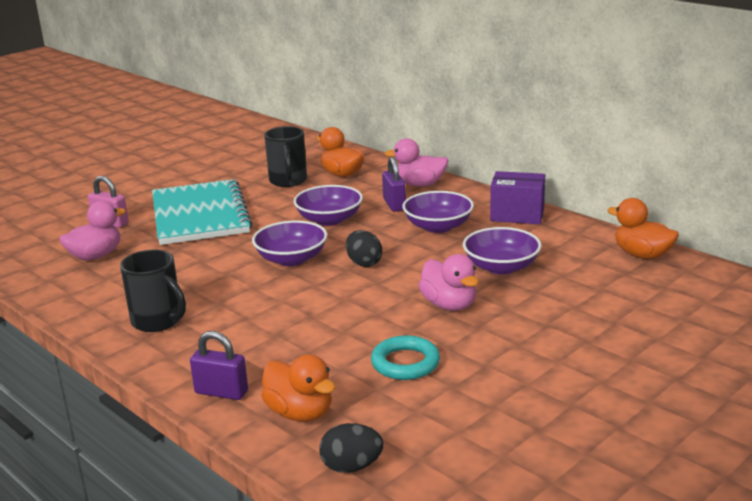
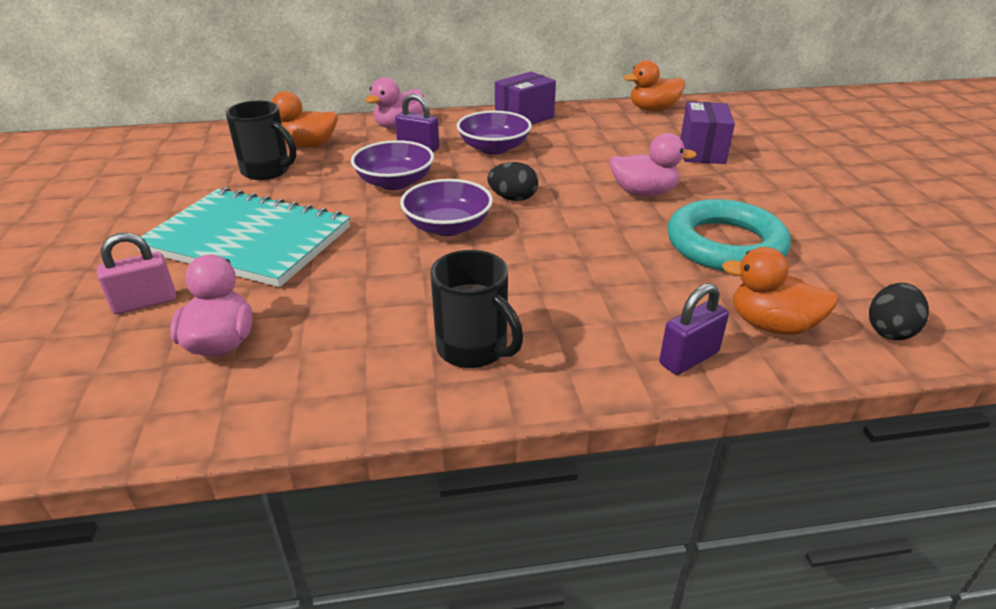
camera: 55 degrees left, 10 degrees up
black mug [120,250,186,332] -> black mug turned 60 degrees clockwise [430,250,523,368]
orange duck [261,354,336,422] -> orange duck turned 150 degrees counterclockwise [722,247,839,335]
turquoise ring [371,335,440,380] -> turquoise ring [667,199,791,271], size x1.66
purple bowl [463,227,541,275] -> none
none -> purple box [680,101,735,164]

